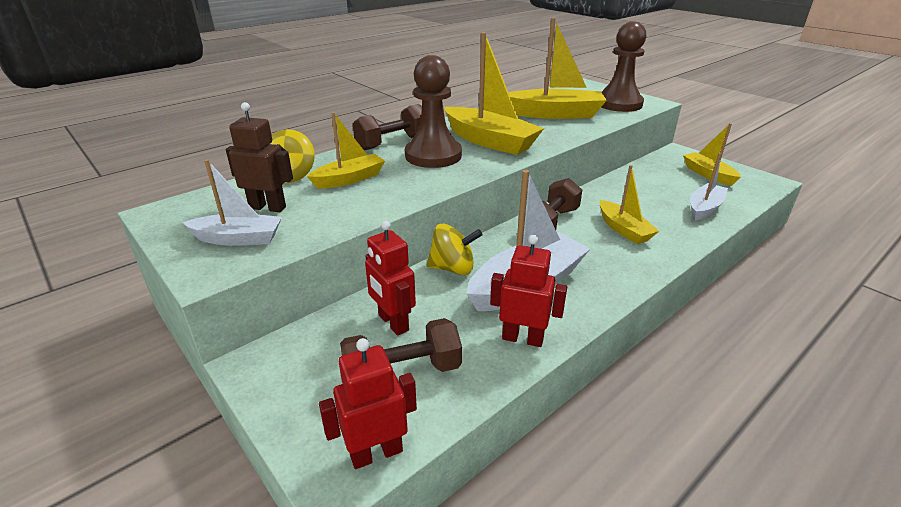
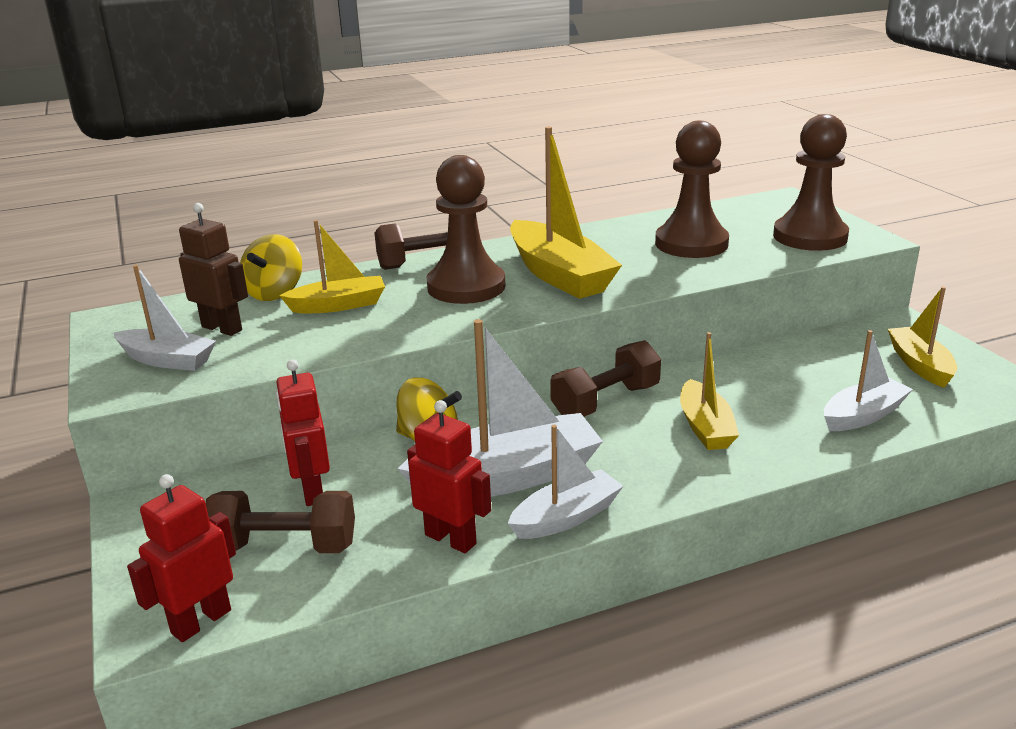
camera: 20 degrees right, 5 degrees down
red robot [319,338,417,469] -> red robot turned 45 degrees counterclockwise [127,474,236,642]
yellow boat [508,18,607,119] -> brown pawn [655,121,729,258]
none -> white boat [507,425,623,539]

